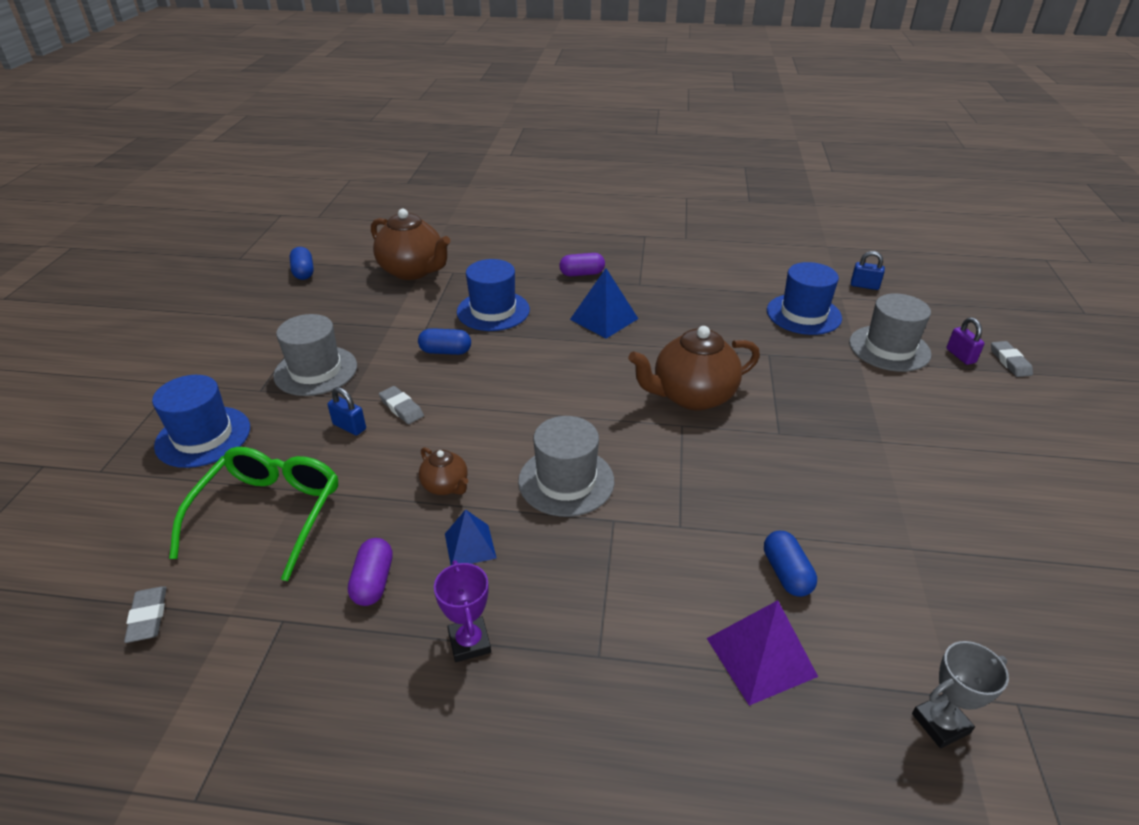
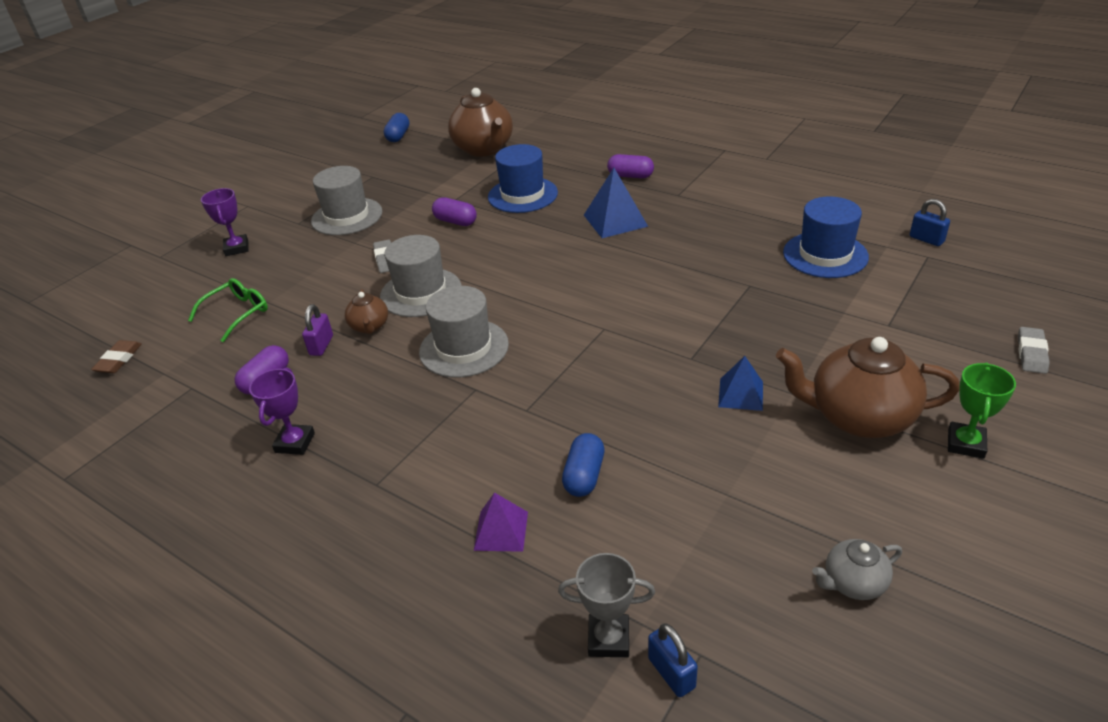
camera: 30 degrees right, 0 degrees up
grey eraser [124,586,167,643] -> brown eraser [91,340,142,373]
blue hat [152,375,250,468] -> purple trophy [201,188,249,256]
green glasses [169,447,338,581] -> green glasses [188,278,268,342], size x0.60
blue padlock [327,387,366,436] -> blue padlock moved to [648,623,698,697]
blue capsule [418,328,471,355] -> purple capsule [432,197,477,226]
blue pyramid [445,509,496,565] -> blue pyramid moved to [718,356,763,411]
brown teapot [628,326,760,411] -> brown teapot moved to [776,337,959,438]
purple pyramid [707,600,818,706] -> purple pyramid [474,492,528,552], size x0.65
grey hat [849,293,931,372] -> grey hat moved to [380,235,462,317]
purple padlock [946,318,985,365] -> purple padlock moved to [302,304,333,356]
none -> grey teapot [812,539,902,600]
none -> green trophy [948,363,1016,459]

